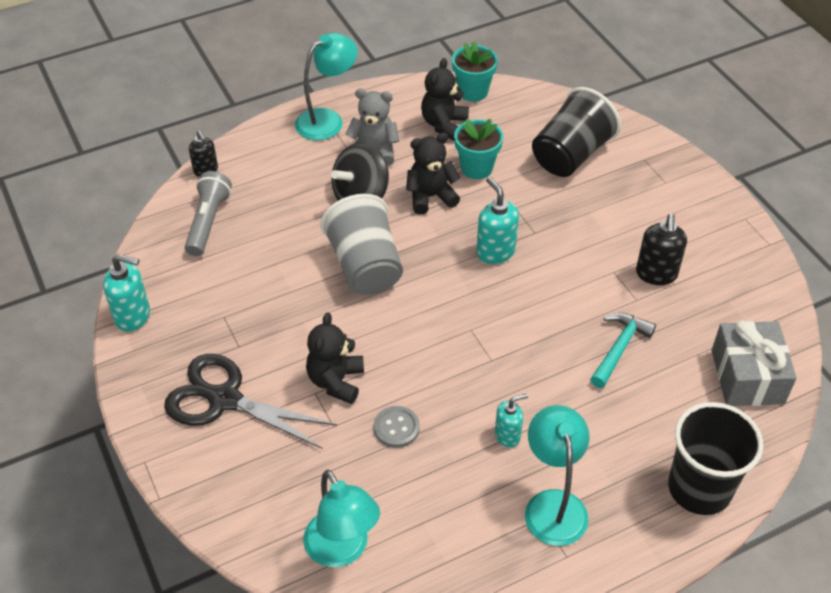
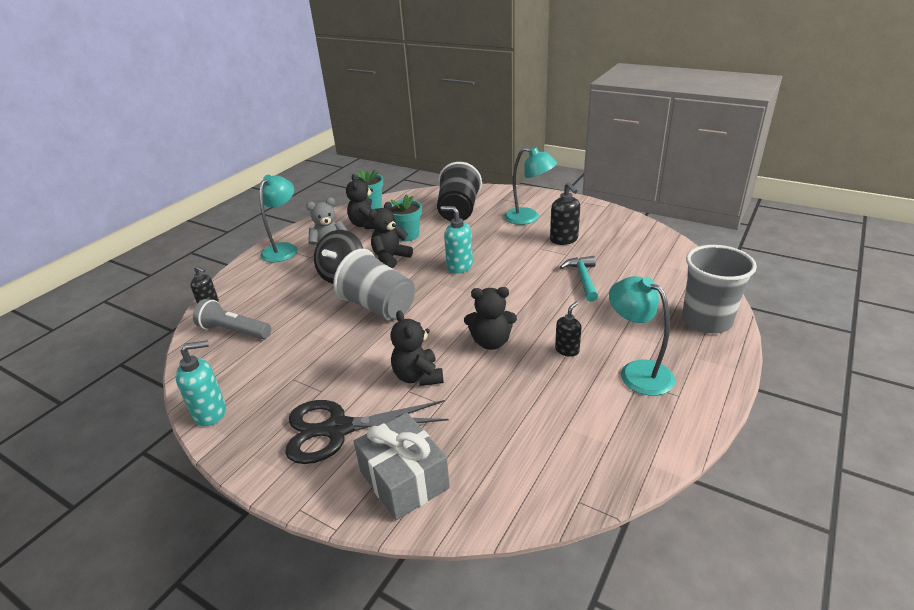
camera: 30 degrees left, 15 degrees down
grey flashlight [185,171,232,256] -> grey flashlight turned 45 degrees counterclockwise [193,299,271,339]
turquoise lamp [303,470,380,568] -> turquoise lamp moved to [504,147,557,225]
grey button [374,406,420,448] -> none
turquoise soap dispenser [495,394,528,447] -> black soap dispenser [555,302,581,357]
black cup [668,402,763,515] -> grey cup [682,245,757,333]
grey gift [711,320,797,406] -> grey gift moved to [353,413,450,520]
none -> black teddy bear [464,287,517,350]

